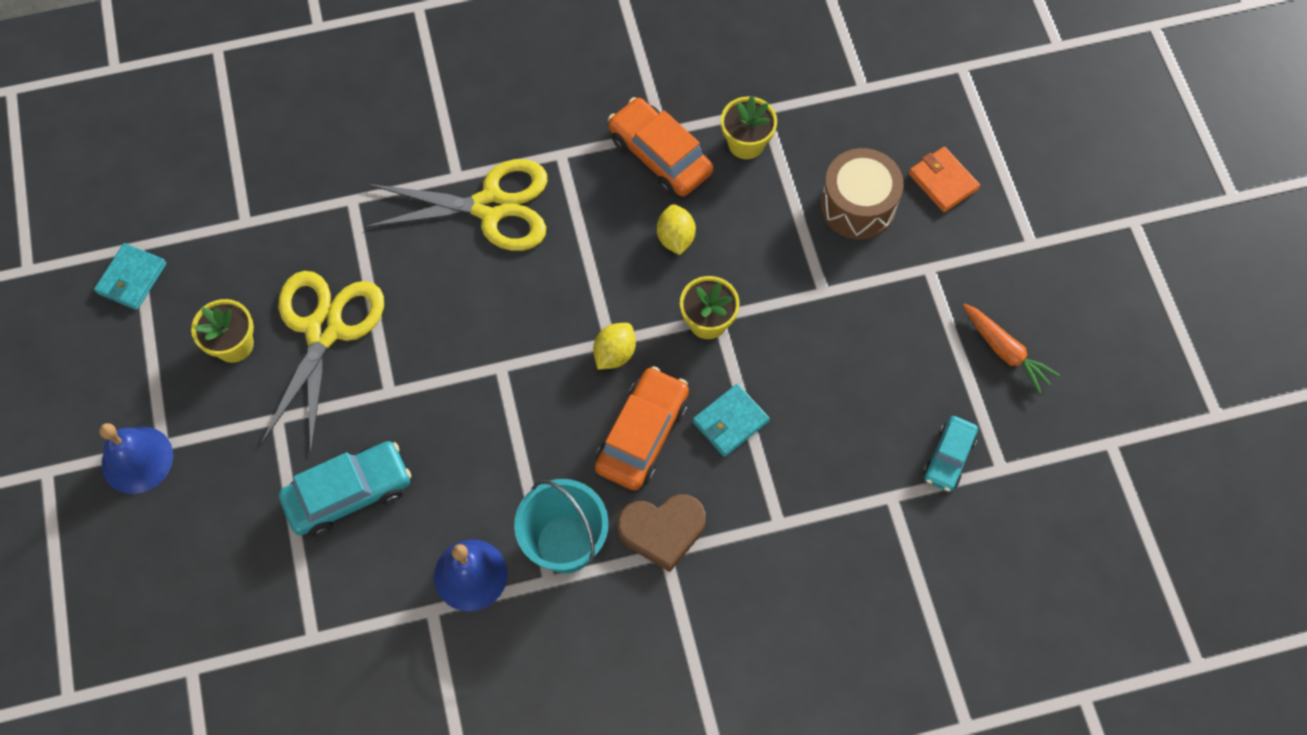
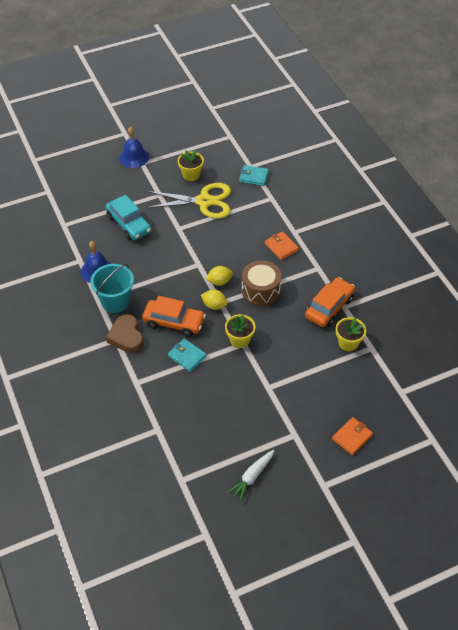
camera: 80 degrees right, 15 degrees down
turquoise wallet [94,243,167,310] -> turquoise wallet moved to [239,165,269,186]
yellow scissors [364,159,547,251] -> orange wallet [265,231,299,260]
yellow lemon [657,204,696,255] -> yellow lemon moved to [206,266,233,286]
brown drum [820,148,904,240] -> brown drum moved to [242,260,281,306]
turquoise car [923,416,978,492] -> none
orange carrot [963,303,1060,394] -> white carrot [227,450,274,502]

